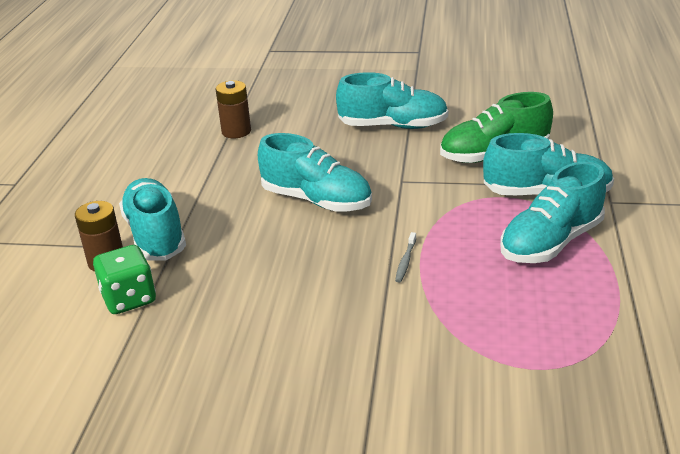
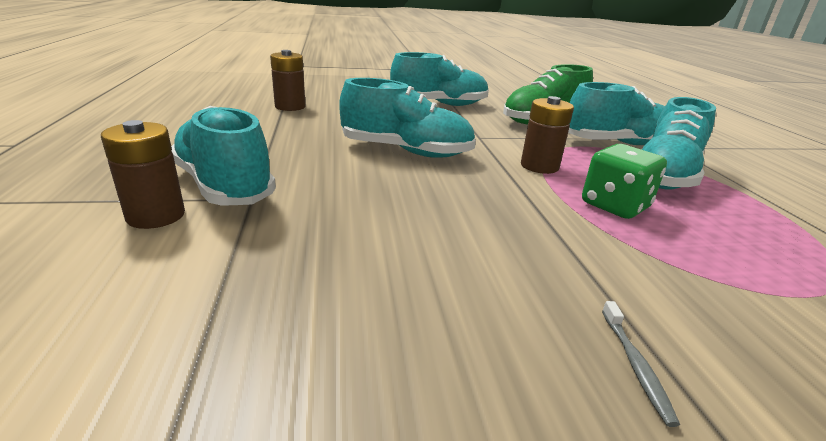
camera: 20 degrees left, 5 degrees down
green dice [93,245,156,314] -> green dice moved to [582,144,667,219]
grey toothbrush [395,232,416,282] -> grey toothbrush moved to [602,301,680,427]
none -> brown battery [521,96,574,174]

